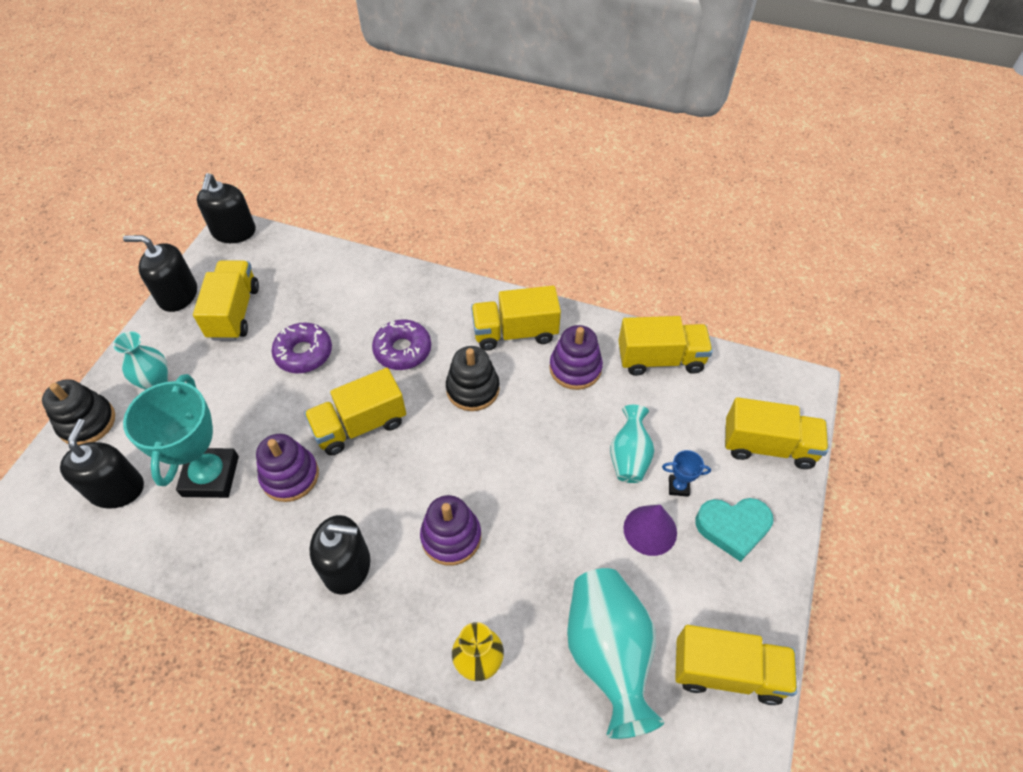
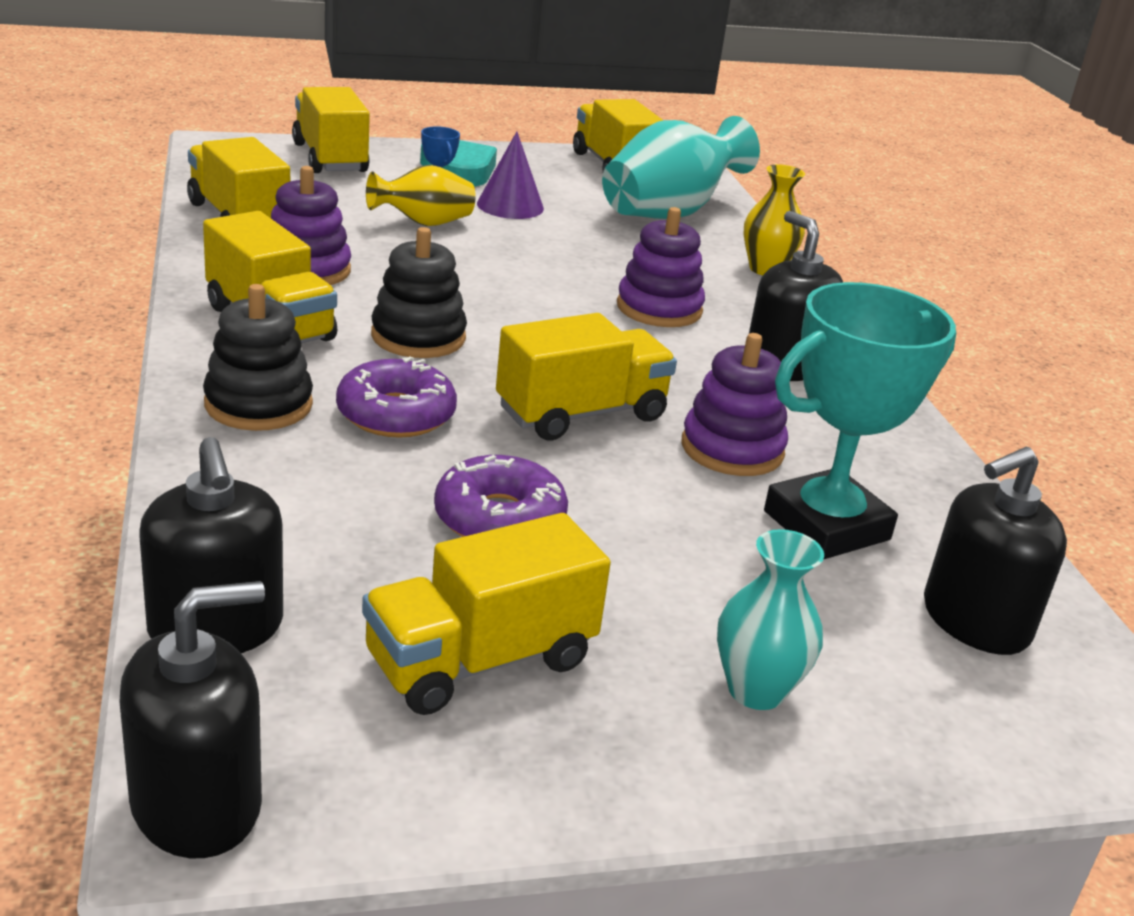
camera: 125 degrees left, 25 degrees down
black stacking toy [42,379,115,445] -> black stacking toy moved to [203,284,313,431]
black soap dispenser [123,235,197,312] -> black soap dispenser moved to [140,437,283,653]
yellow truck [304,368,406,455] -> yellow truck turned 60 degrees counterclockwise [496,313,677,440]
turquoise vase [610,405,654,483] -> yellow vase [366,165,476,226]

